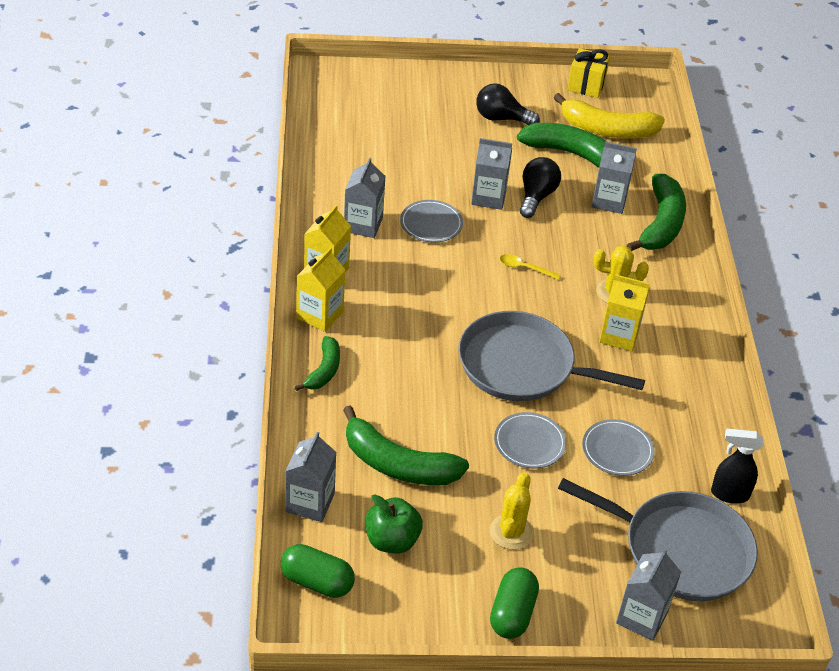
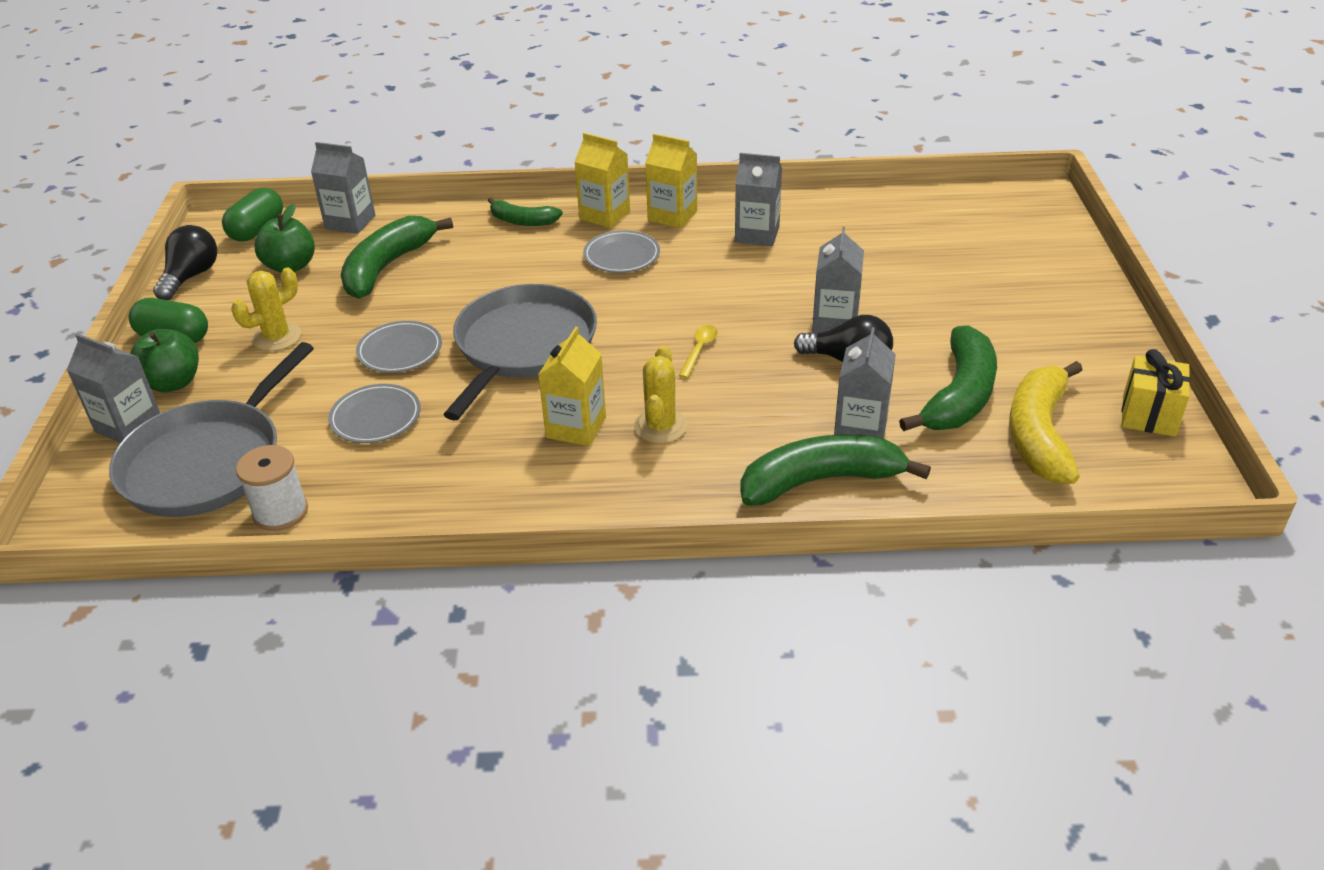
camera: 95 degrees right, 5 degrees down
grey plate [400,200,463,243] -> grey plate moved to [583,230,660,273]
black light bulb [476,83,540,125] -> black light bulb moved to [153,225,218,300]
yellow cactus [490,472,534,550] -> yellow cactus turned 60 degrees counterclockwise [231,268,301,351]
green banana [627,174,686,251] -> green banana turned 150 degrees clockwise [740,434,931,506]
black spray bottle [711,429,763,504] -> white spool [236,445,308,531]
none -> green apple [130,329,199,393]

